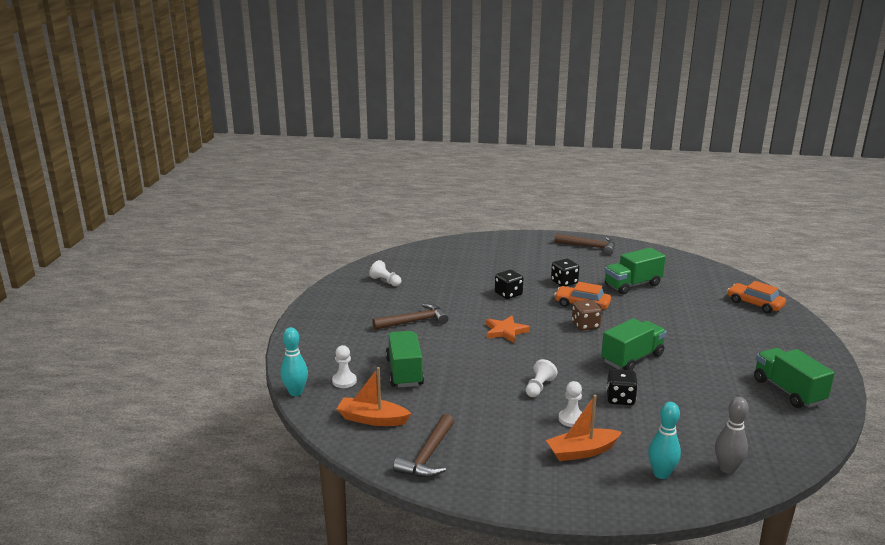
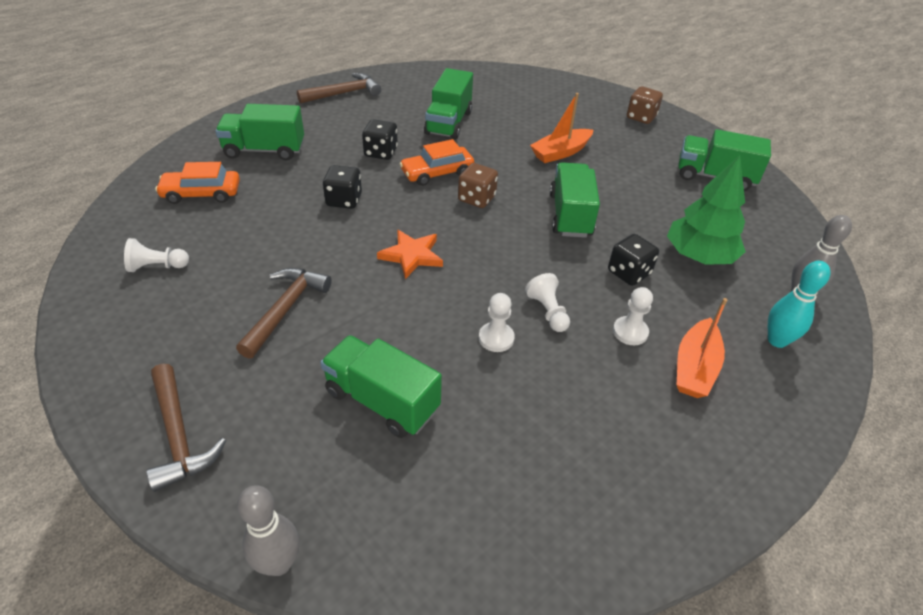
camera: 50 degrees left, 20 degrees up
turquoise bowling pin [281,327,308,396] -> grey bowling pin [237,485,299,576]
white pawn [332,345,357,388] -> white pawn moved to [479,293,515,352]
orange boat [337,367,411,426] -> orange boat moved to [530,93,593,163]
brown hammer [393,414,454,478] -> brown hammer moved to [146,364,226,492]
orange car [727,281,786,313] -> orange car moved to [155,162,240,204]
none -> green truck [215,104,304,161]
none -> brown dice [627,86,663,124]
none -> green tree [667,155,746,265]

